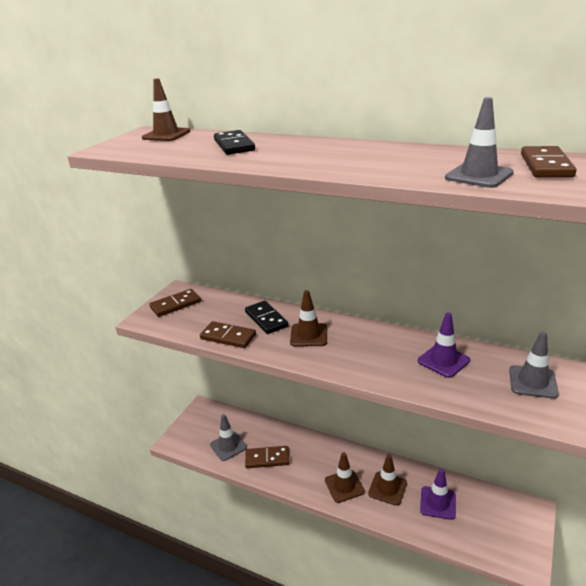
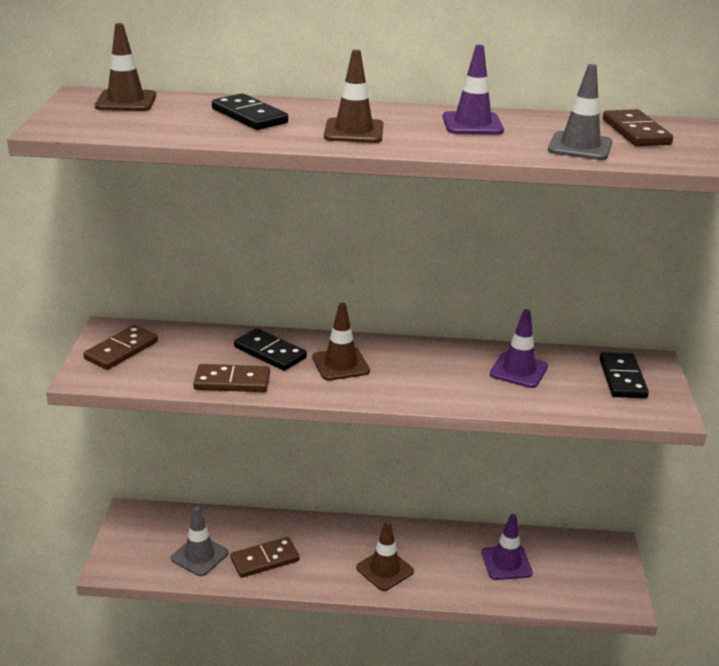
camera: 25 degrees left, 0 degrees up
brown traffic cone [368,454,407,506] -> brown traffic cone moved to [324,50,383,143]
grey traffic cone [509,331,559,399] -> black domino [600,352,649,398]
none -> purple traffic cone [443,45,504,134]

